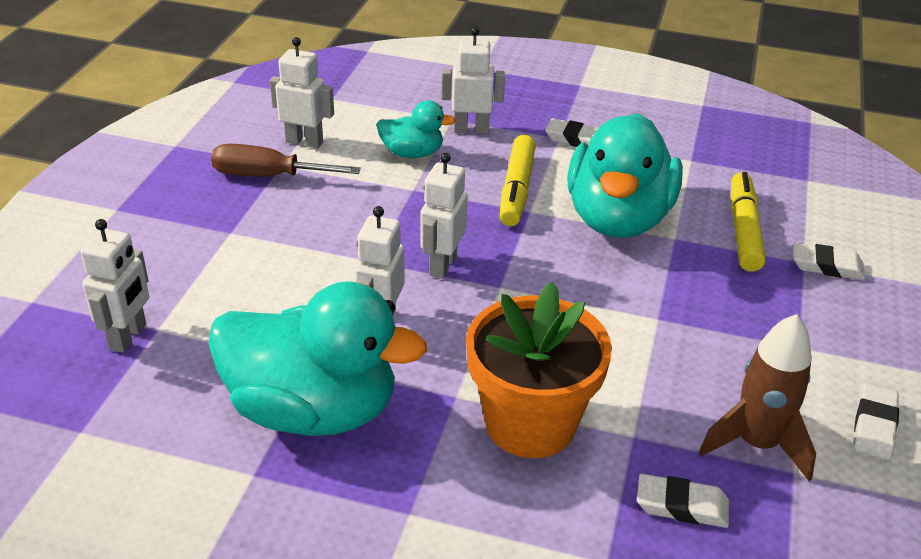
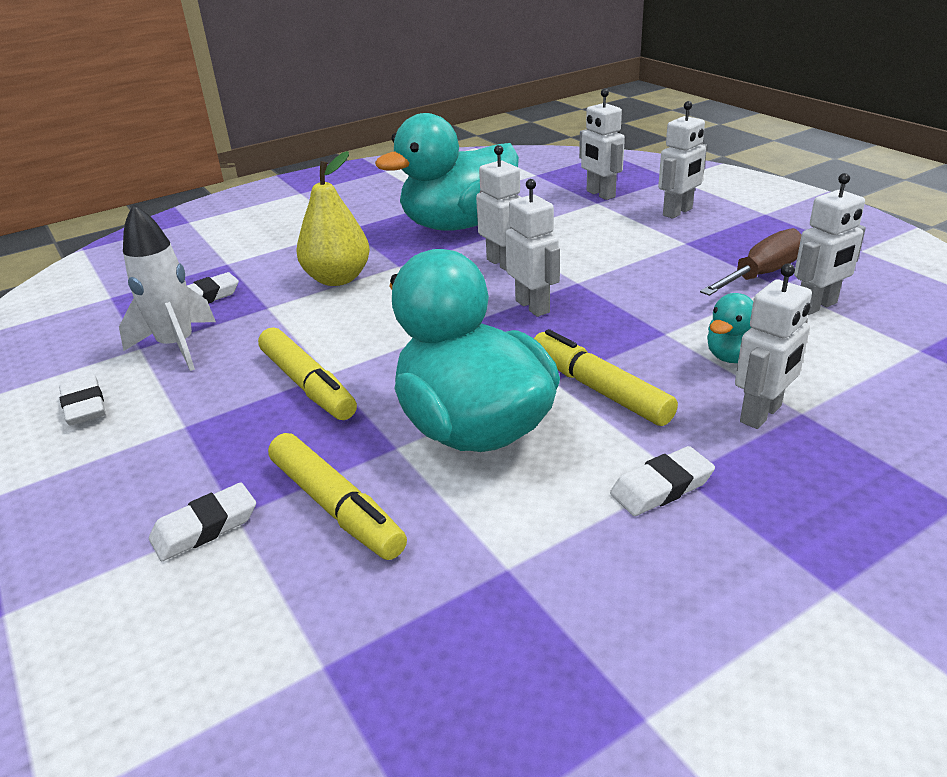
camera: 135 degrees right, 5 degrees down
orange flower pot [466,282,612,458] -> yellow pear [296,151,370,286]
brown rocket [699,314,816,481] -> white rocket [119,204,216,371]
none -> yellow marker [258,327,357,420]
none -> white robot [658,101,707,219]

